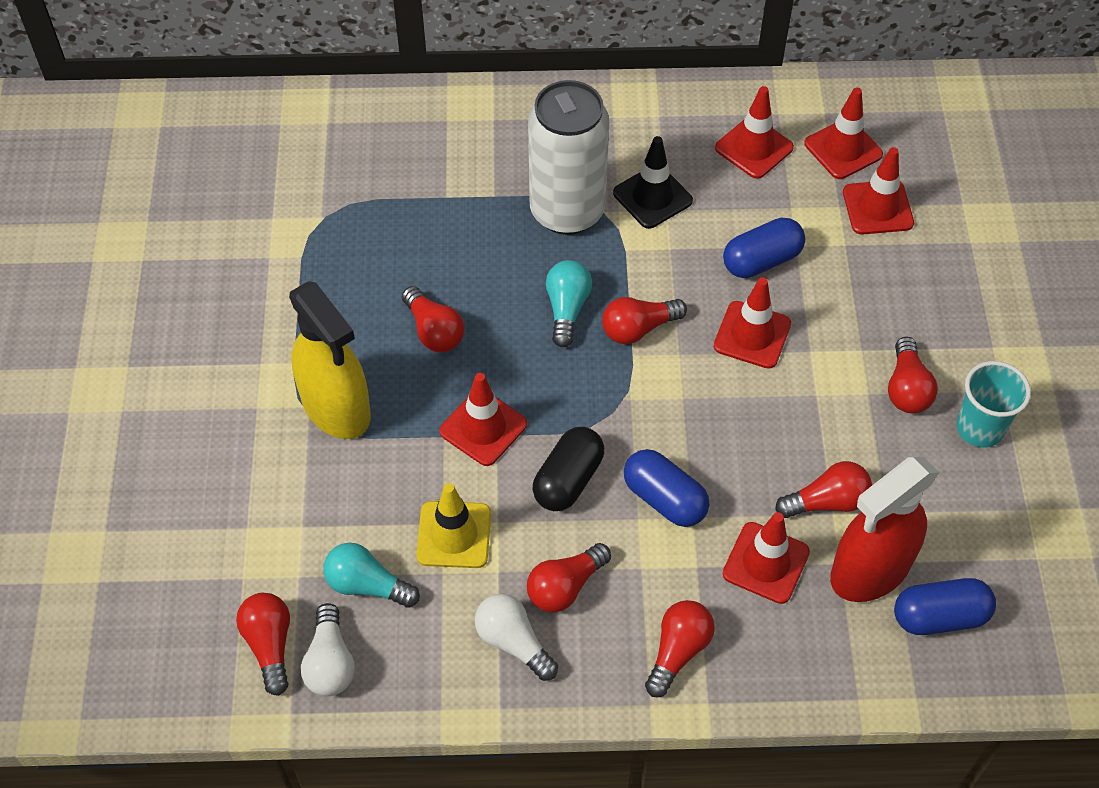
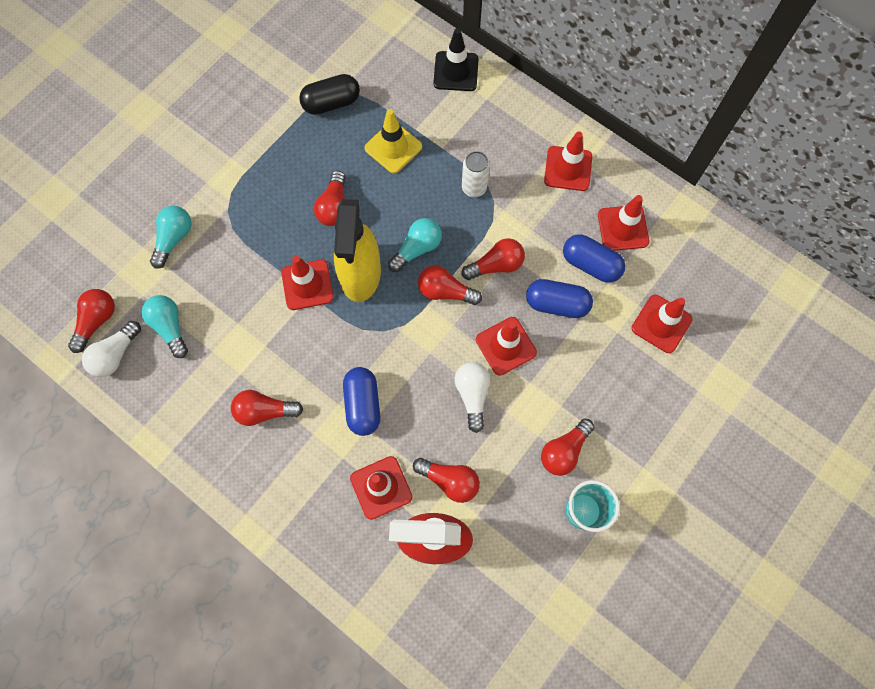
camera: 40 degrees right, 15 degrees up
yellow spray bottle [289,281,371,439] -> yellow spray bottle moved to [334,199,381,302]
yellow traffic cone [416,483,491,568] -> yellow traffic cone moved to [364,109,422,174]
white light bulb [475,594,558,681] -> white light bulb moved to [454,362,490,433]
white can [528,80,609,235] -> white can [462,151,490,197], size x0.46
black capsule [533,427,604,511] -> black capsule moved to [299,74,360,115]
black traffic cone [613,136,693,229] -> black traffic cone moved to [433,28,479,91]
red light bulb [645,600,715,698] -> red light bulb moved to [462,238,525,280]
red traffic cone [804,88,883,179] -> red traffic cone moved to [544,132,592,191]
blue capsule [894,578,996,635] -> blue capsule moved to [563,234,625,283]
none -> turquoise light bulb [150,206,192,269]

